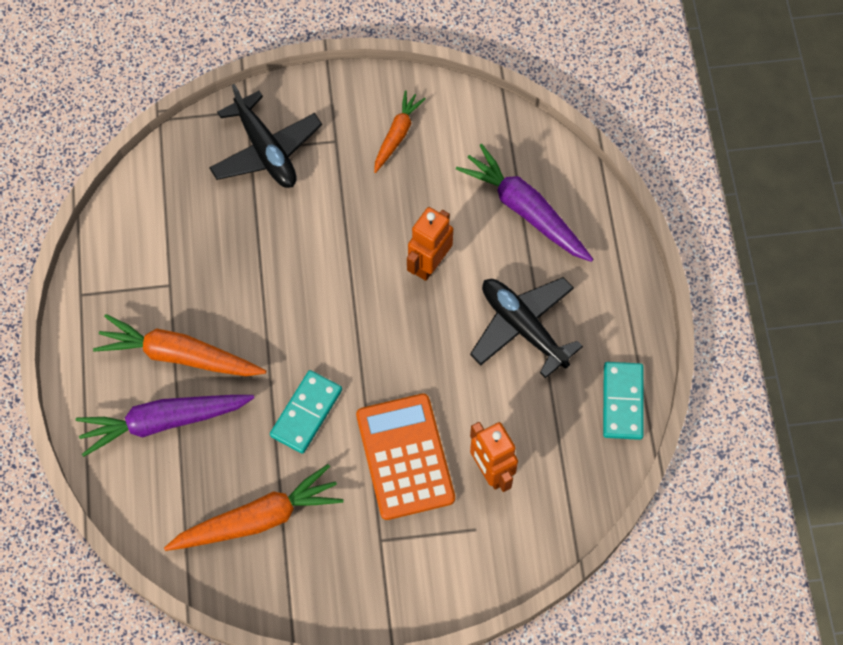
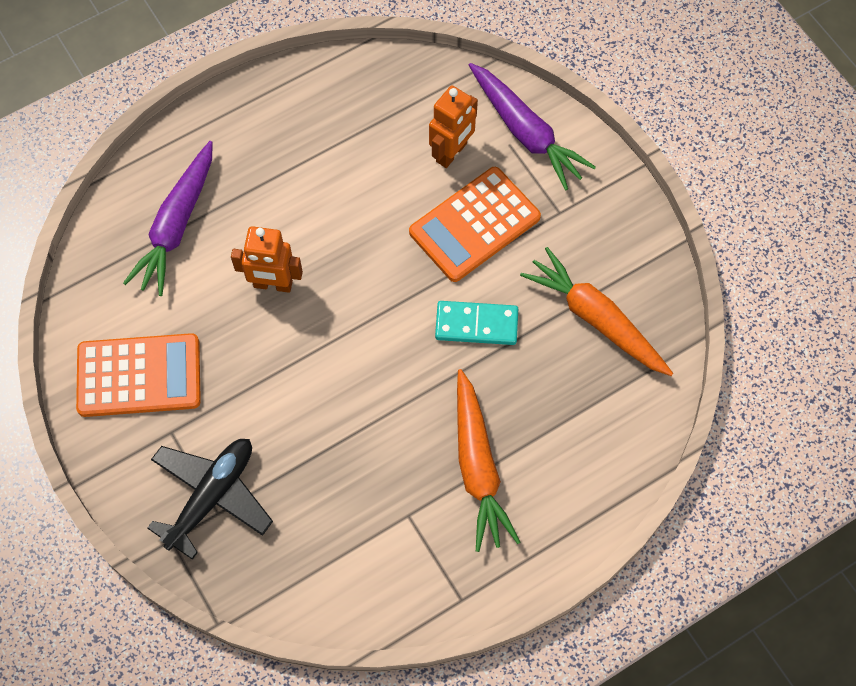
camera: 115 degrees left, 0 degrees up
purple carrot [76,395,254,457] -> purple carrot moved to [469,63,596,190]
orange carrot [374,90,426,173] -> orange calculator [76,333,201,417]
black plane [470,277,583,378] -> none
turquoise domino [603,362,644,440] -> none

